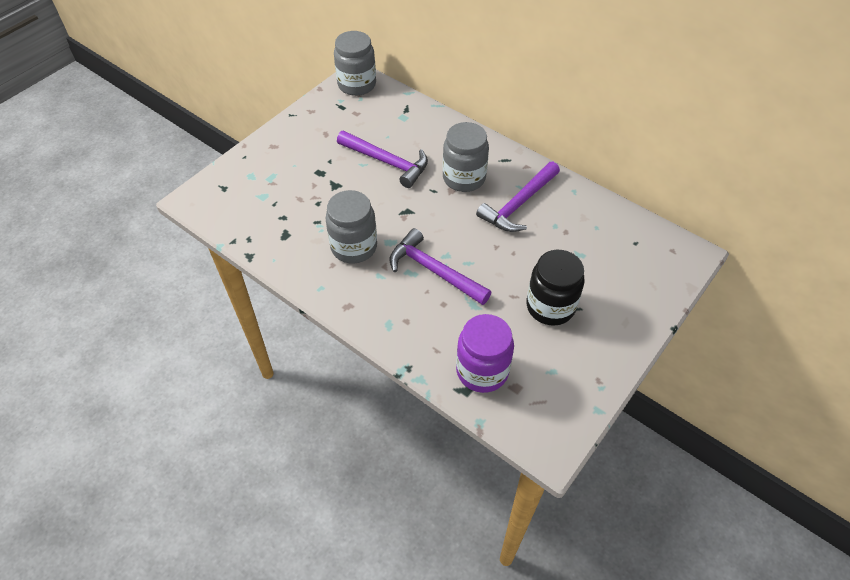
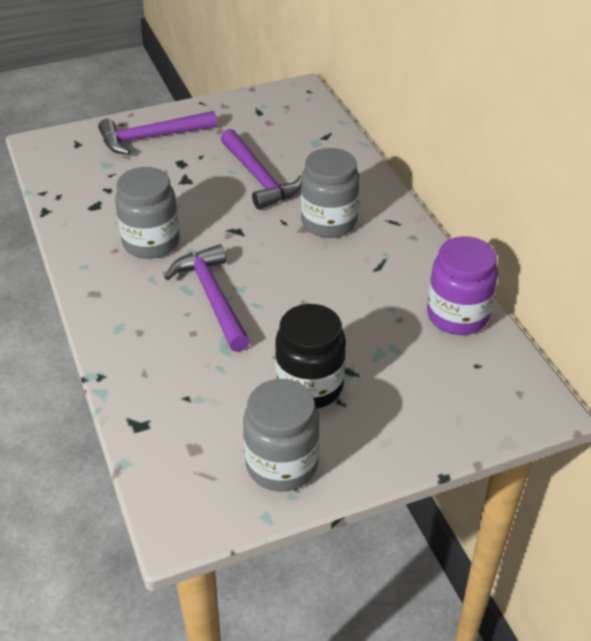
camera: 30 degrees right, 10 degrees down
grey jar [334,31,376,96] -> grey jar moved to [243,379,320,492]
purple jar [456,314,514,393] -> purple jar moved to [427,236,498,335]
purple hammer [476,162,560,232] -> purple hammer moved to [98,111,217,155]

